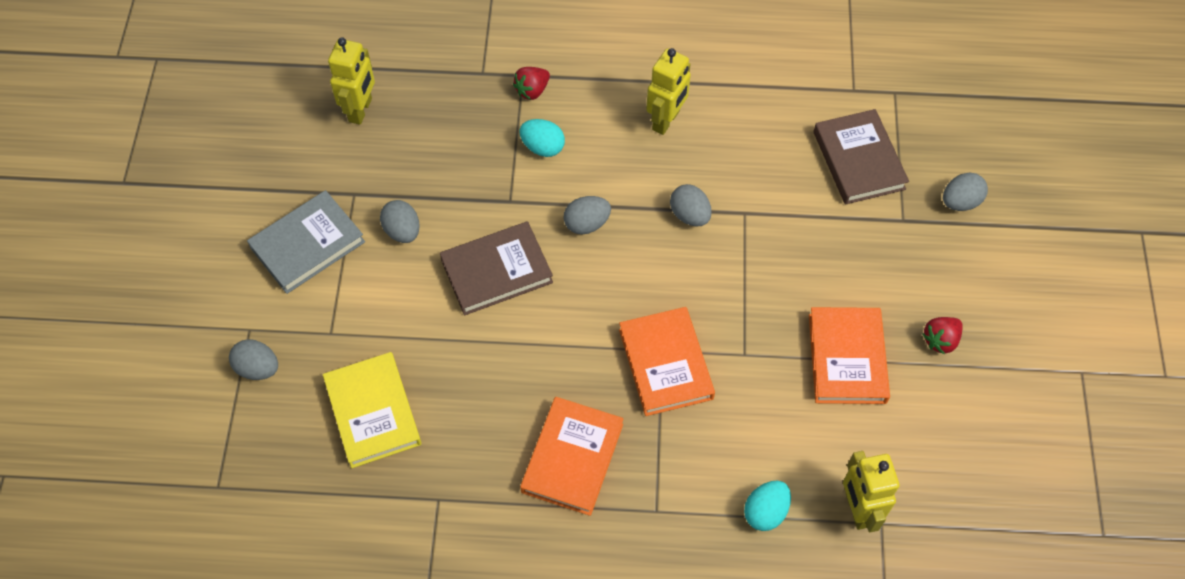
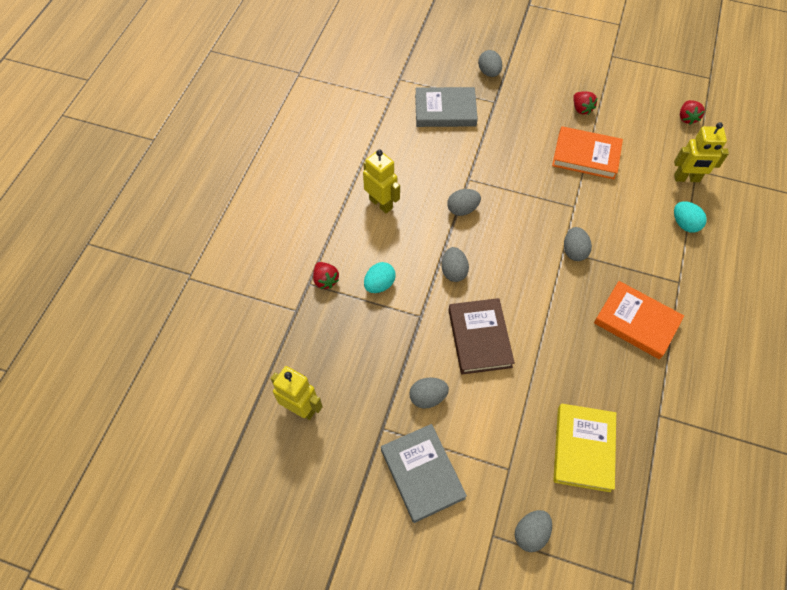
camera: 75 degrees left, 0 degrees up
yellow book [323,352,421,468] -> yellow book turned 75 degrees counterclockwise [553,403,616,492]
orange book [619,307,715,416] -> grey egg [564,227,592,261]
brown book [813,109,909,205] -> grey book [415,87,478,127]
none -> red strawberry [680,100,705,124]

